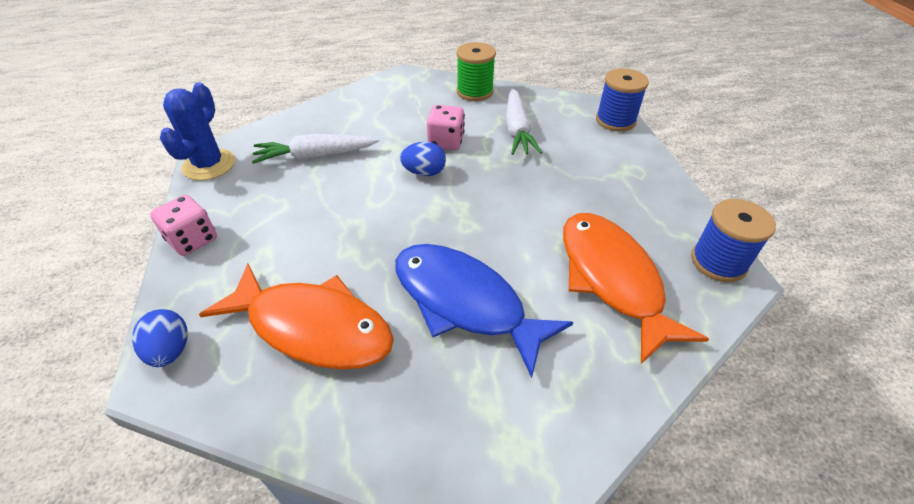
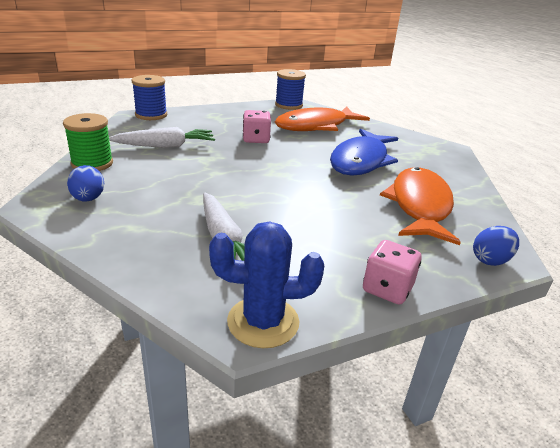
camera: 105 degrees left, 15 degrees down
blue egg [400,142,446,176] -> blue egg moved to [67,165,104,202]
pink dice [427,105,465,150] -> pink dice moved to [243,110,271,143]

